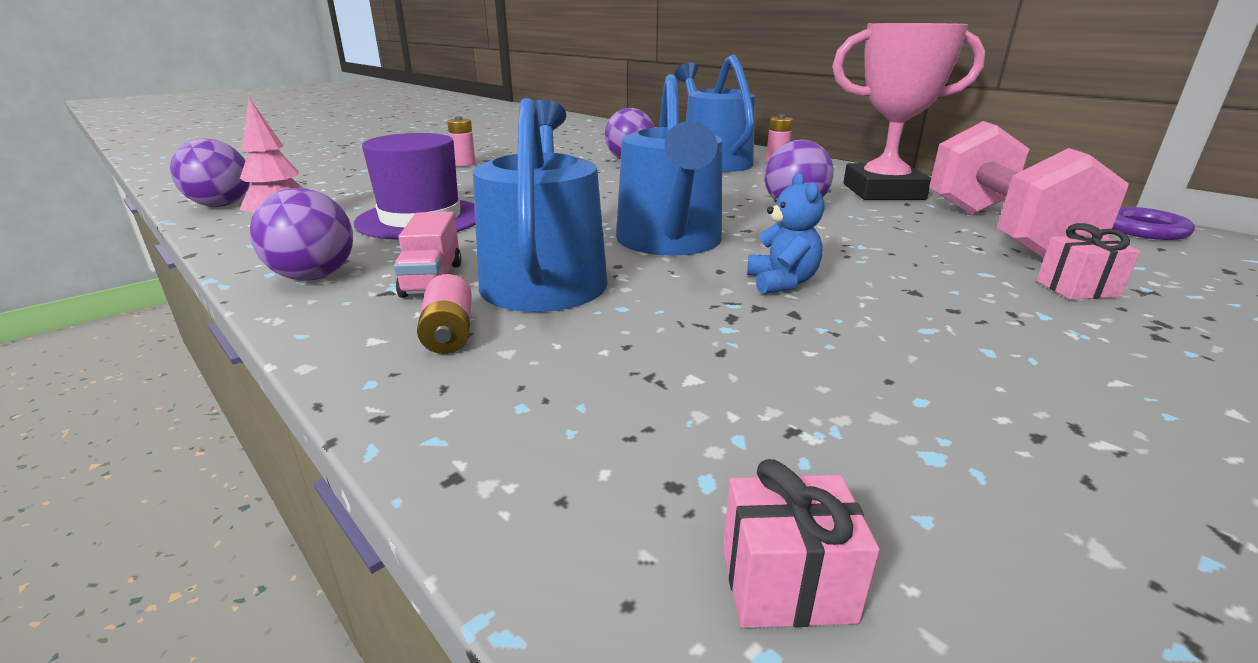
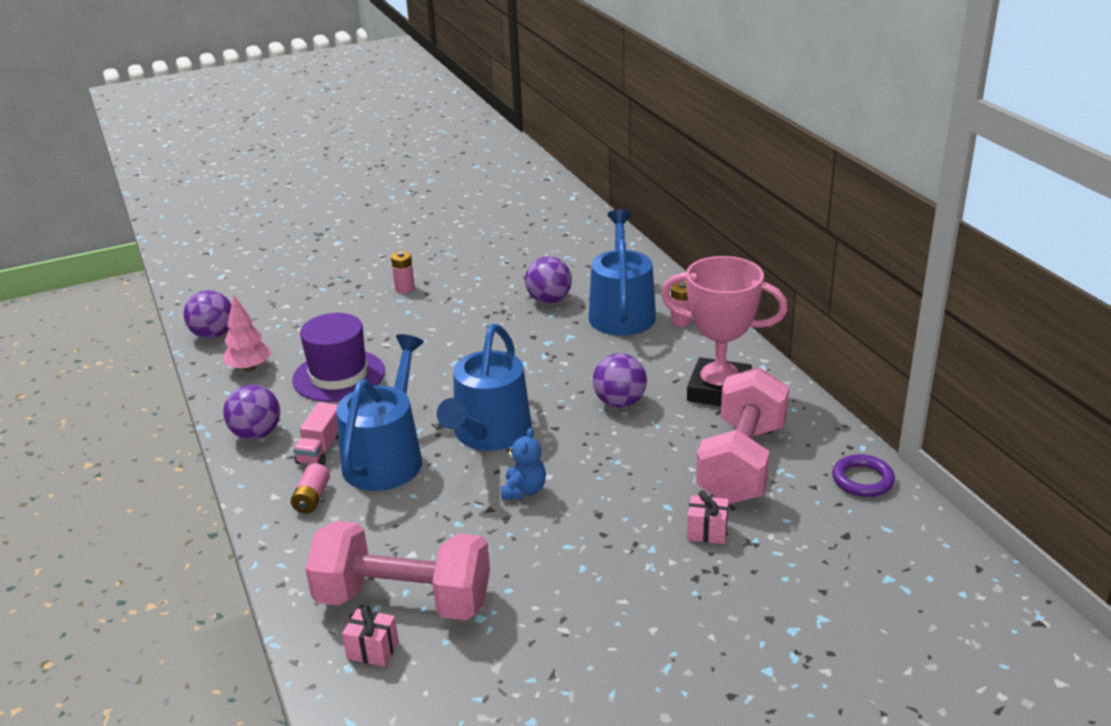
camera: 20 degrees right, 5 degrees up
none -> pink dumbbell [305,521,490,620]

